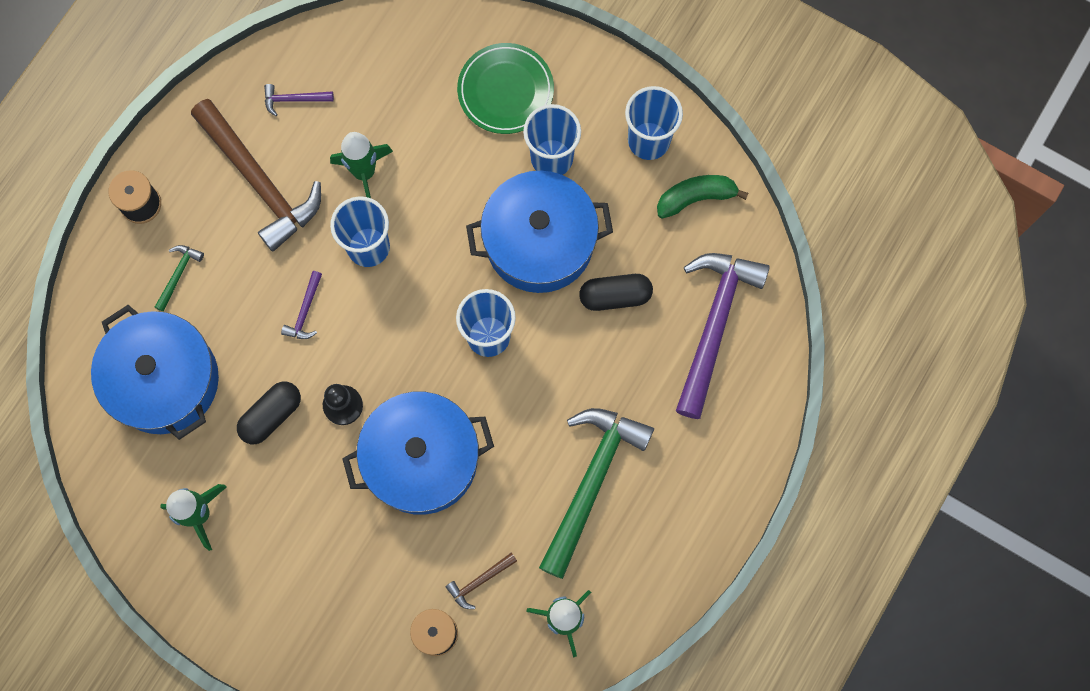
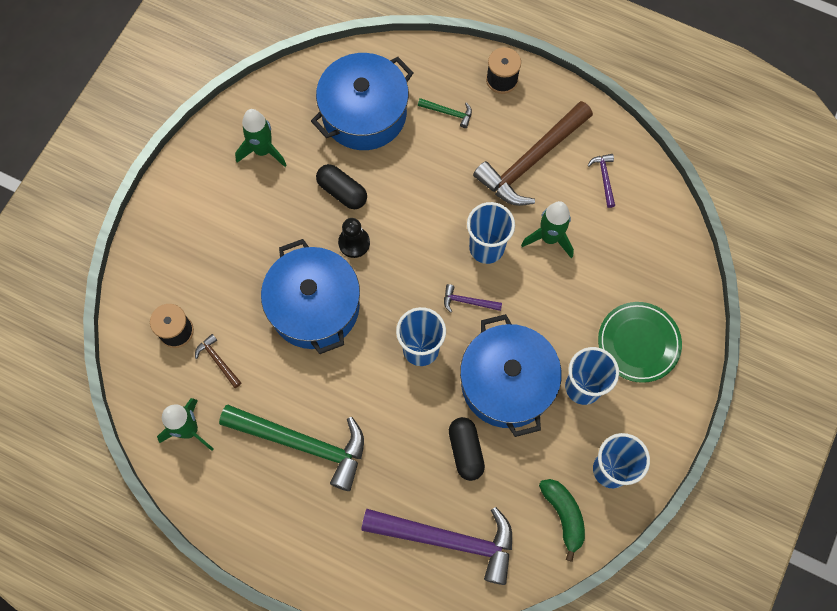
camera: 85 degrees right, 5 degrees down
purple hammer [281,271,322,339] -> purple hammer moved to [444,284,502,313]

